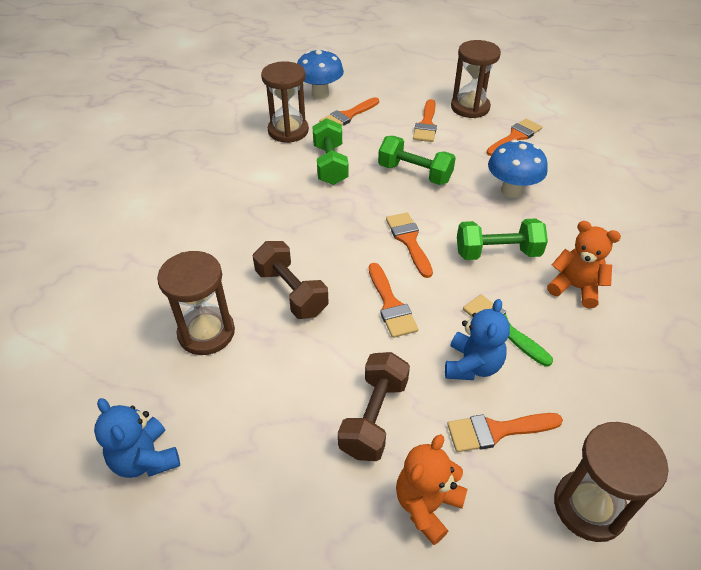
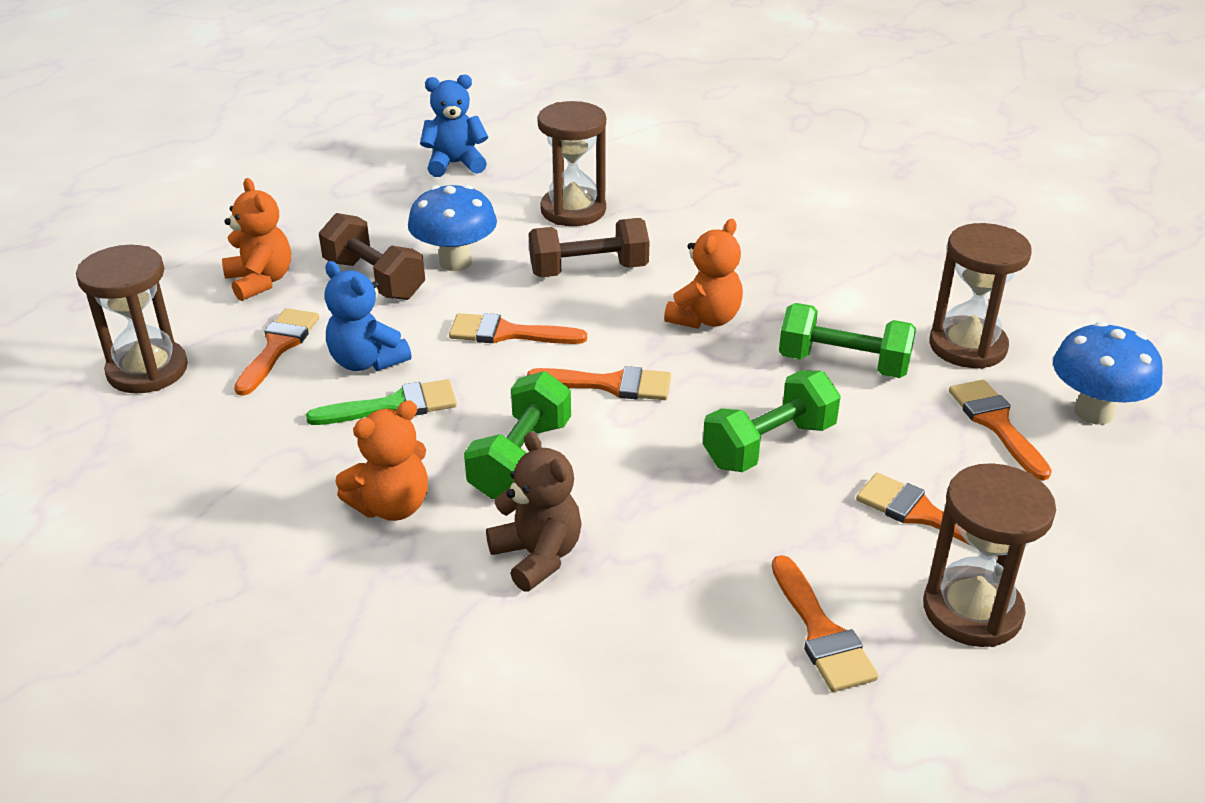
camera: 115 degrees right, 10 degrees down
blue mushroom [488,139,548,198] -> blue mushroom moved to [408,185,497,271]
none -> brown teddy bear [486,432,582,592]
none -> orange teddy bear [664,219,743,329]

